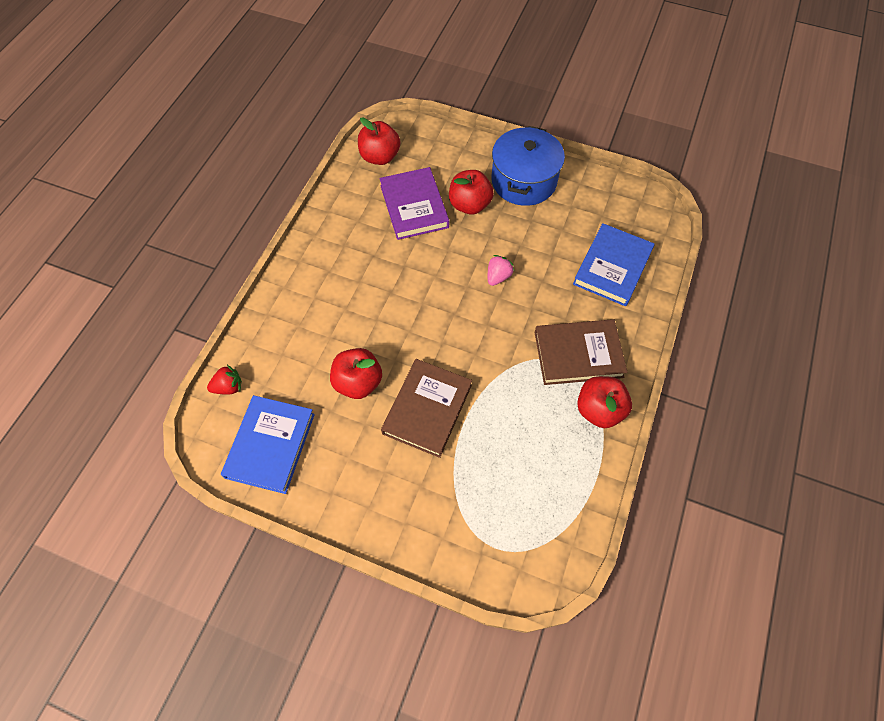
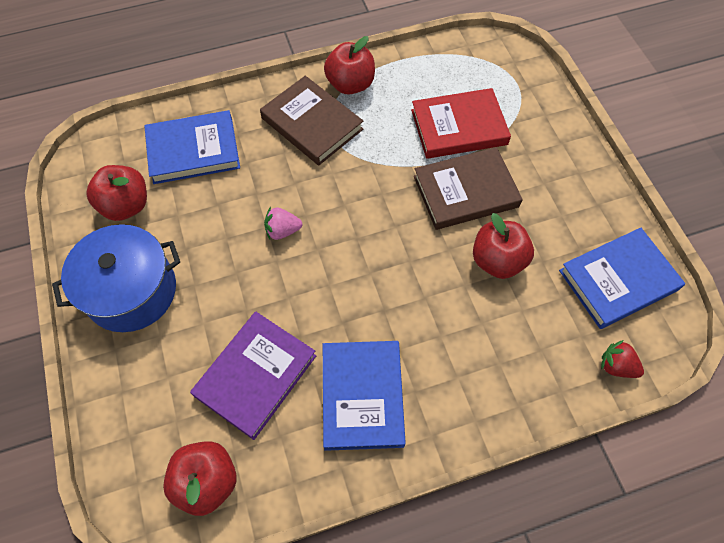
camera: 130 degrees left, 0 degrees up
red apple [449,170,494,215] -> red apple moved to [86,165,147,221]
none -> blue book [323,341,406,451]
none -> red book [411,88,511,159]

